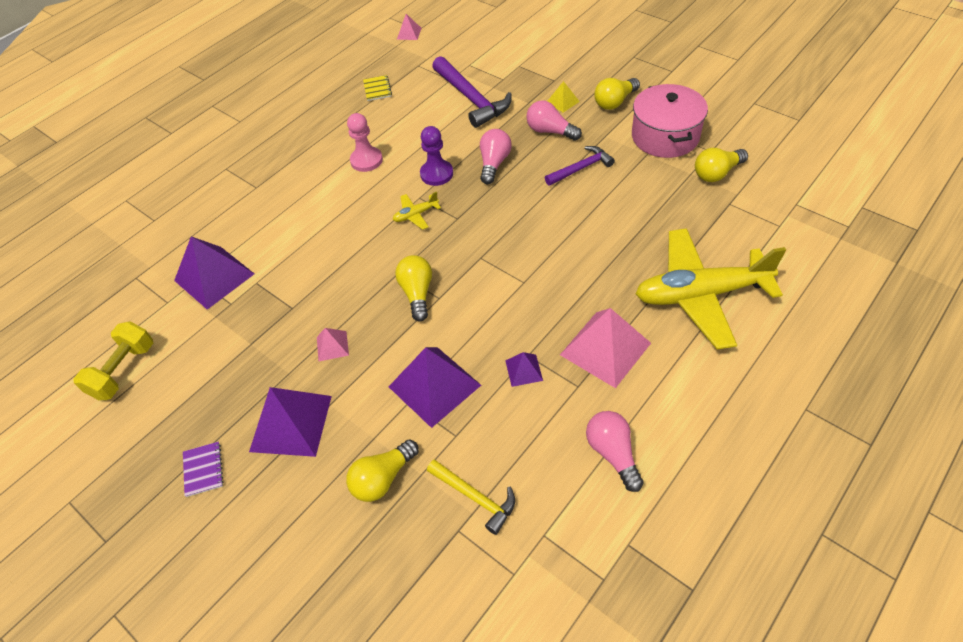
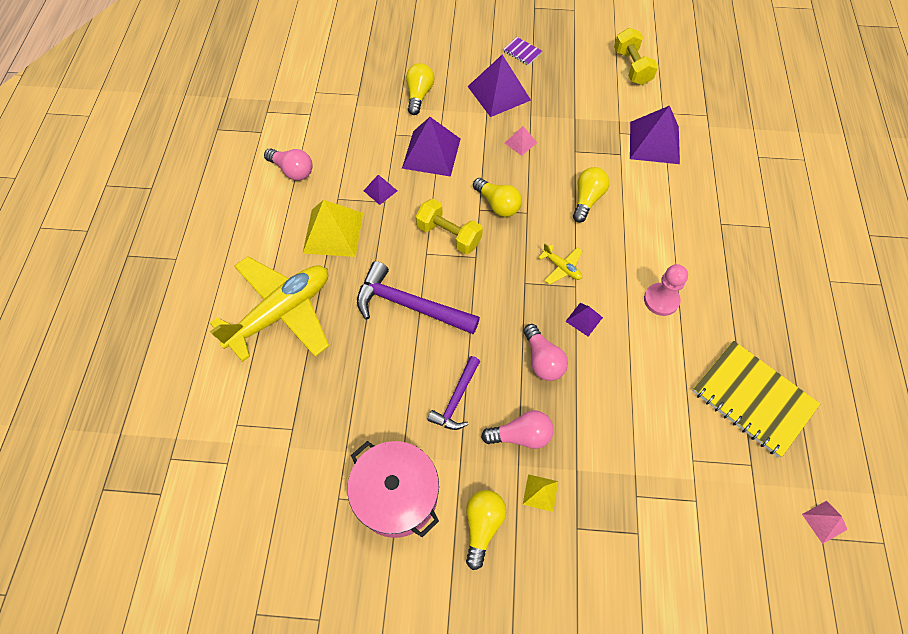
camera: 140 degrees right, 10 degrees up
yellow notebook [363,75,392,101] -> yellow notebook [693,341,820,458], size x2.33
yellow plane [393,191,441,230] -> yellow plane turned 105 degrees clockwise [538,243,582,285]
purple pawn [420,126,453,186] -> purple pyramid [565,303,603,336]
yellow hammer [427,459,515,535] -> none
purple hammer [432,56,512,128] -> purple hammer moved to [357,261,480,334]
pink pyramid [560,308,651,388] -> yellow pyramid [303,200,363,257]
yellow light bulb [695,148,748,182] -> yellow light bulb moved to [573,167,609,223]
none -> yellow dumbbell [416,199,483,254]

